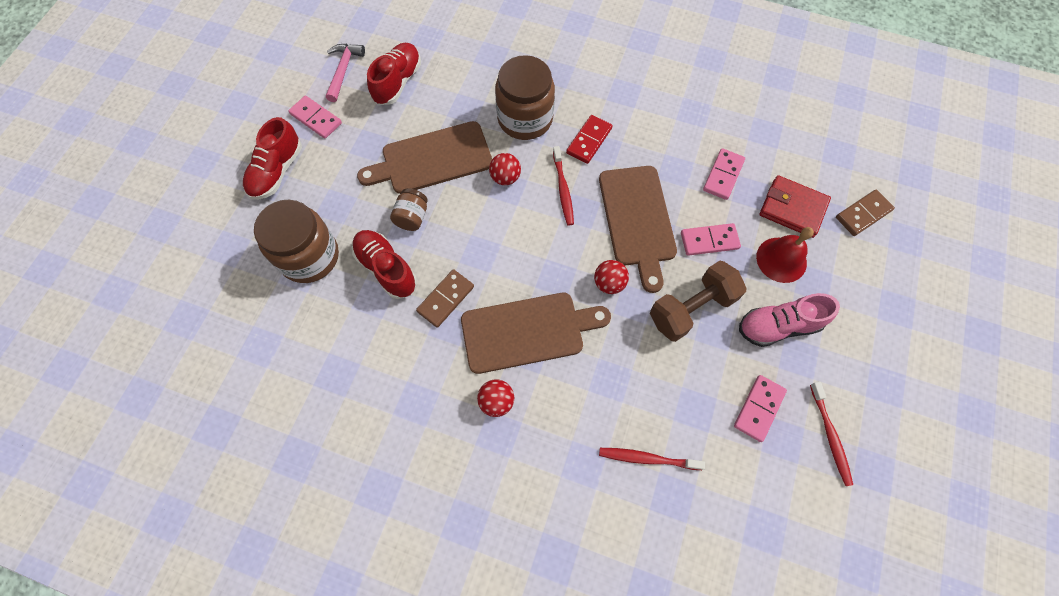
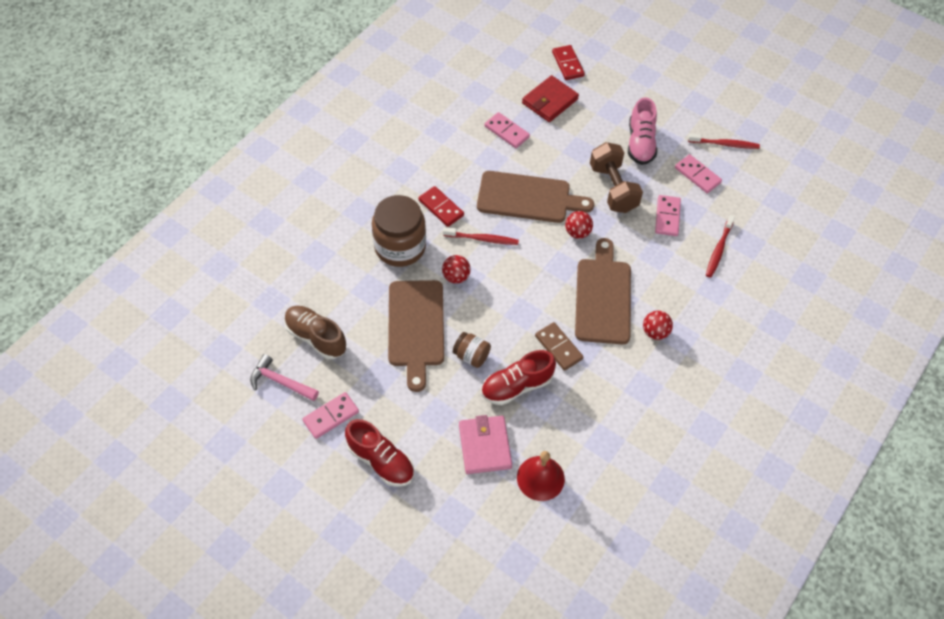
camera: 75 degrees left, 10 degrees down
brown jar [254,200,339,283] -> pink wallet [459,415,512,474]
red shoe [367,43,421,105] -> brown shoe [284,306,346,359]
pink domino [681,223,741,256] -> pink domino moved to [655,195,681,236]
red bell [756,227,814,283] -> red bell moved to [517,451,565,501]
brown domino [836,190,895,236] -> red domino [552,45,585,80]

